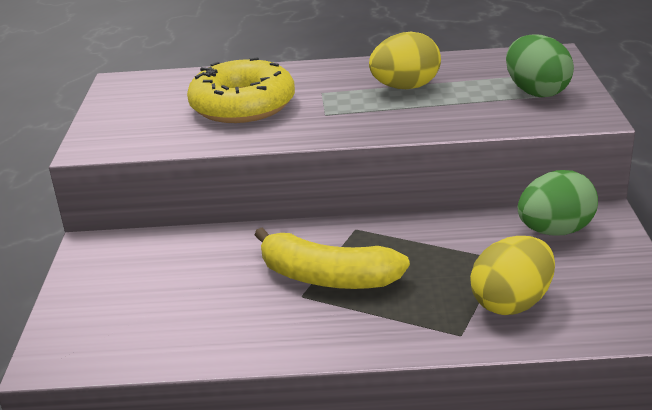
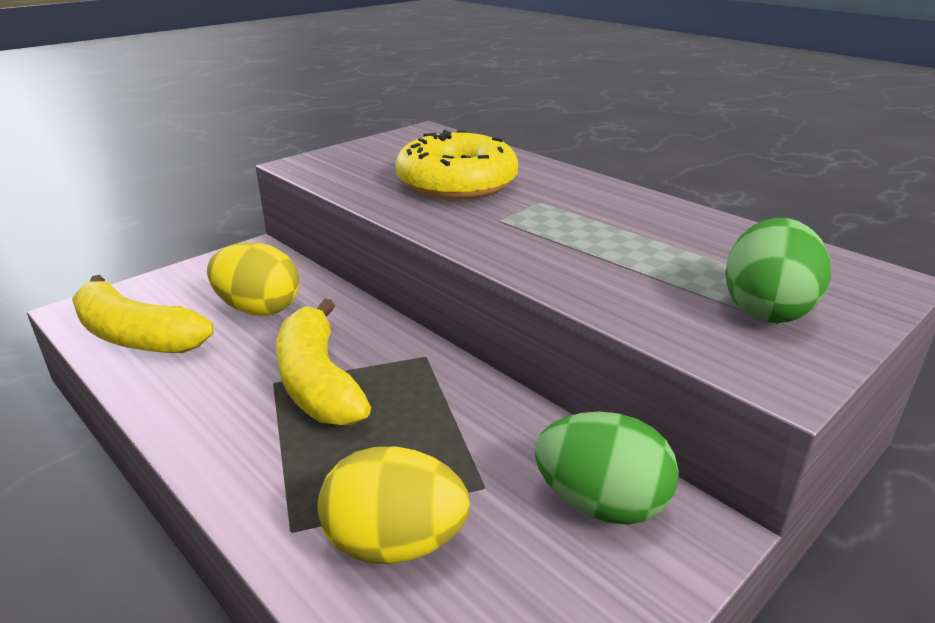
camera: 45 degrees right, 0 degrees up
yellow egg [369,32,441,89] -> yellow egg moved to [207,242,299,316]
none -> yellow banana [72,275,214,353]

